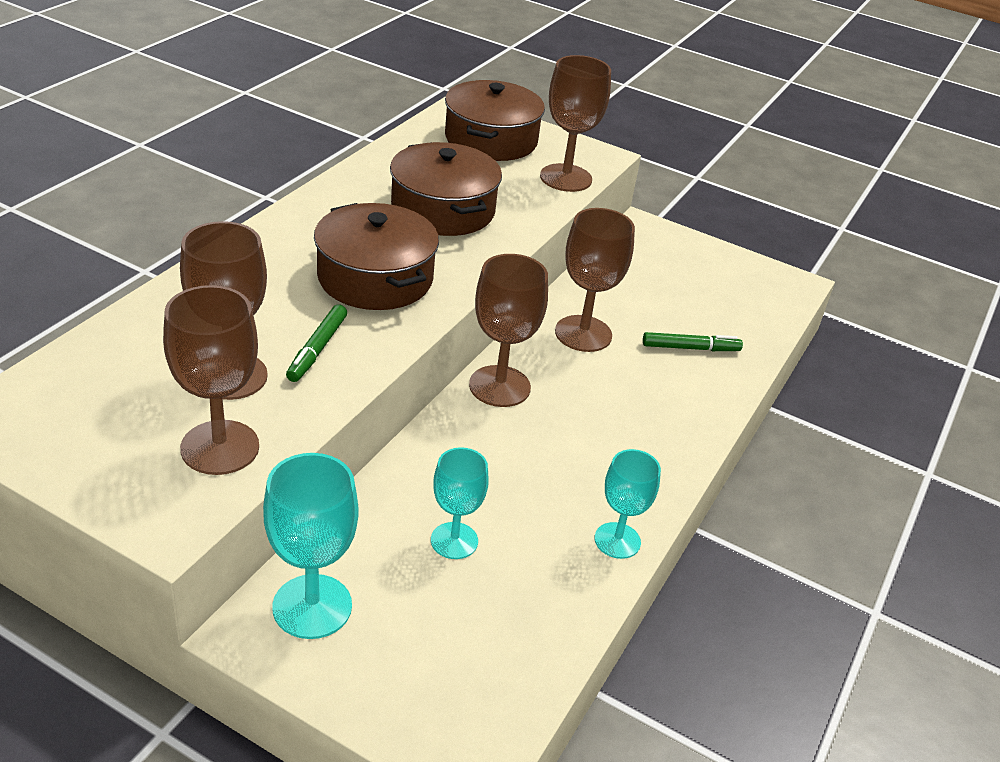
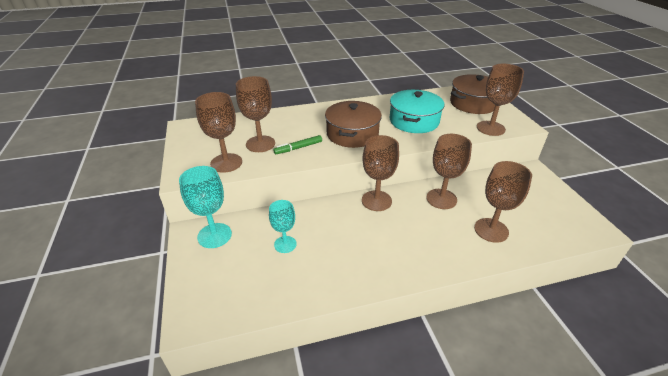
camera: 50 degrees right, 0 degrees up
brown pot [390,142,502,236] -> turquoise pot [390,90,444,133]
turquoise goblet [595,449,661,559] -> none
green marker [643,332,743,351] -> brown goblet [474,161,532,243]

